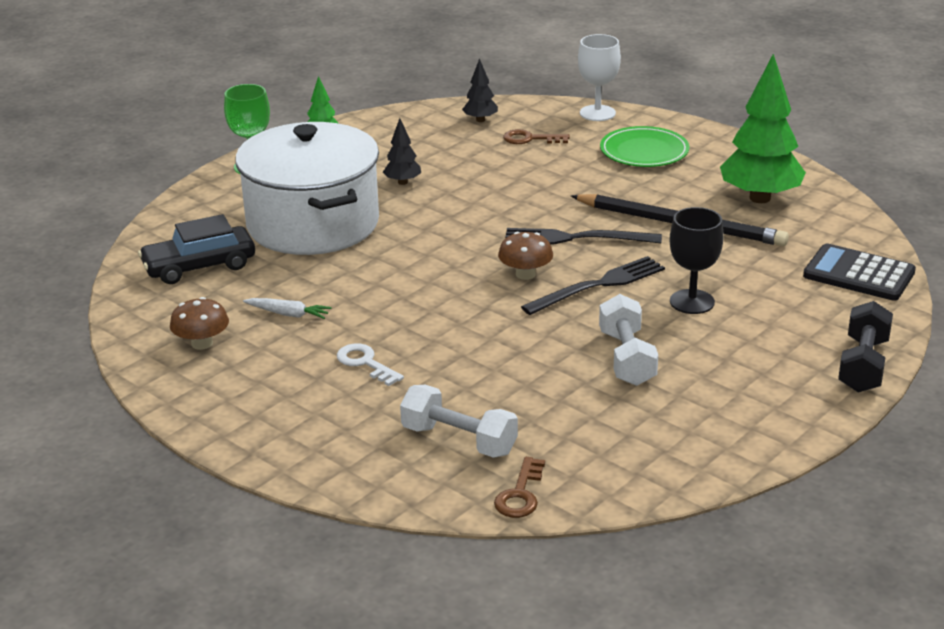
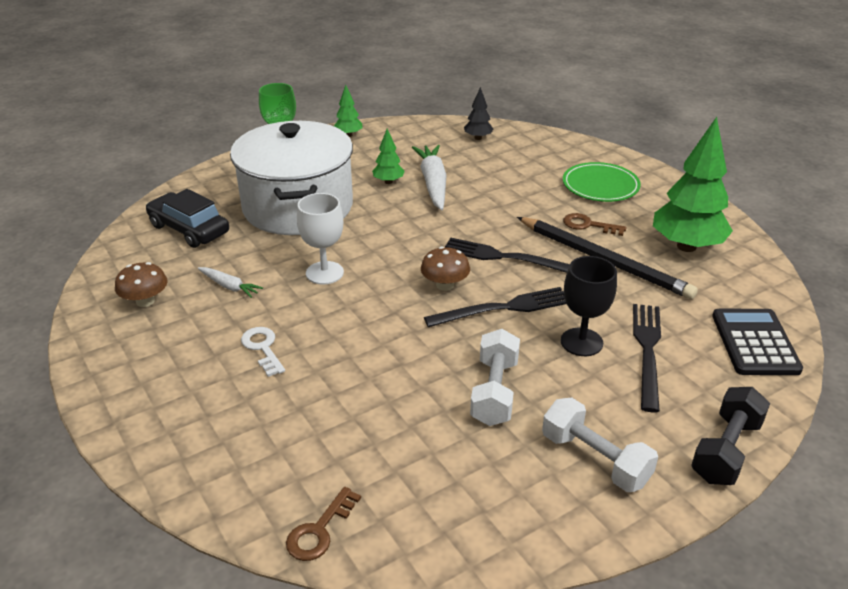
camera: 15 degrees right, 5 degrees up
black car [138,214,255,284] -> black car turned 45 degrees clockwise [146,189,229,248]
black tree [383,118,421,185] -> green tree [372,129,405,184]
white dumbbell [400,385,518,458] -> white dumbbell moved to [542,398,658,492]
brown key [503,129,570,144] -> brown key moved to [563,213,626,236]
white goblet [578,34,621,121] -> white goblet moved to [297,193,344,285]
black calculator [803,244,916,301] -> black calculator turned 45 degrees clockwise [712,309,803,375]
none -> white carrot [412,145,447,210]
none -> black fork [633,304,661,412]

